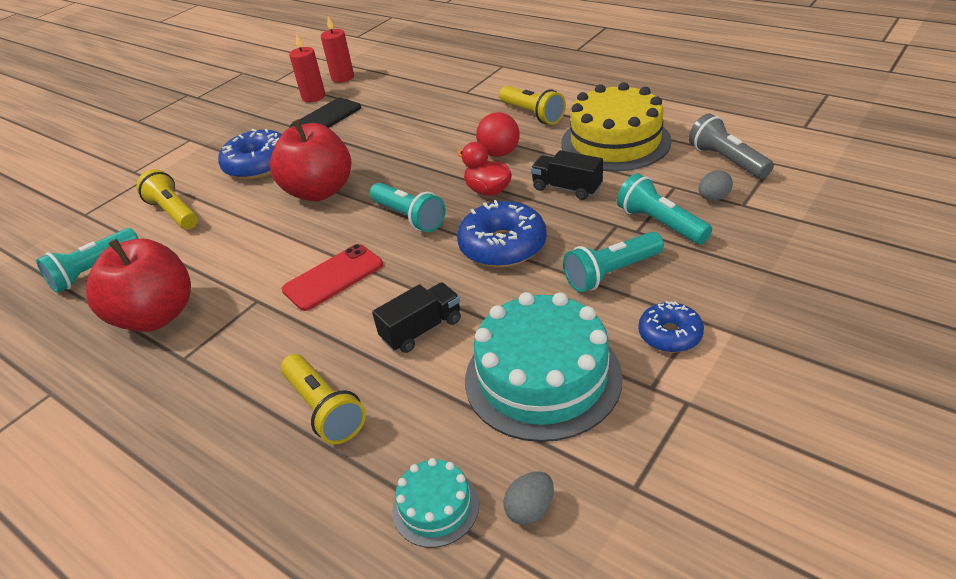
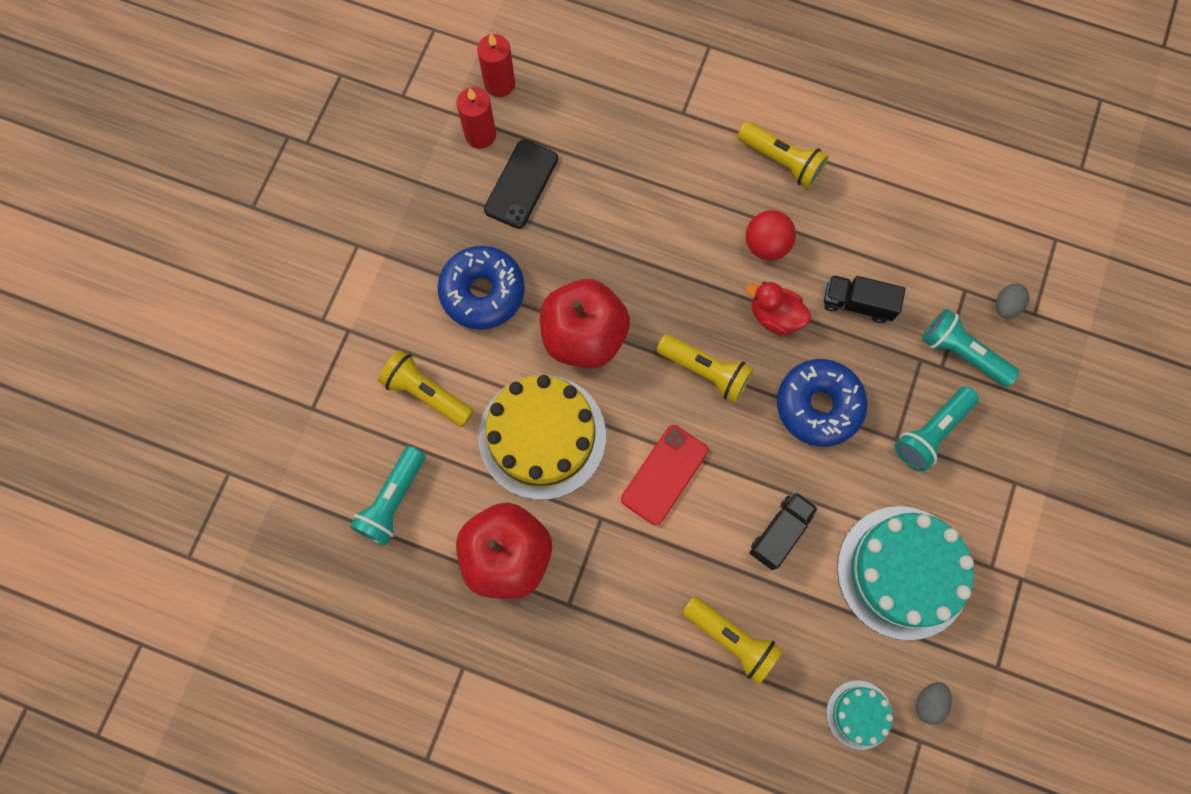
camera: 20 degrees left, 35 degrees up
turquoise flashlight [370,183,446,232] -> yellow flashlight [656,334,754,403]
yellow cake [561,82,672,172] -> yellow cake moved to [478,375,606,500]
blue donut [638,301,704,353] -> none
grey flashlight [689,113,774,179] -> none

